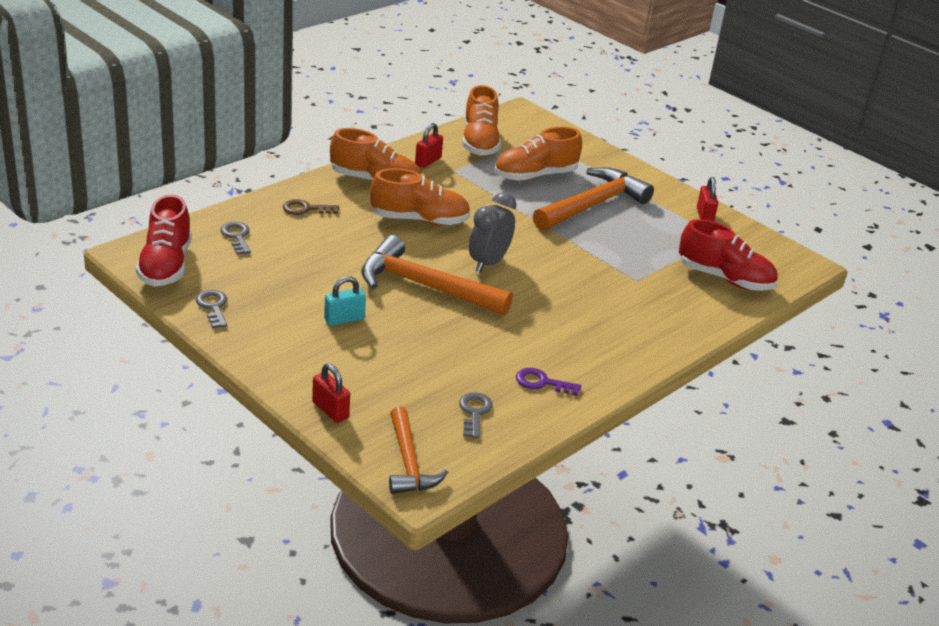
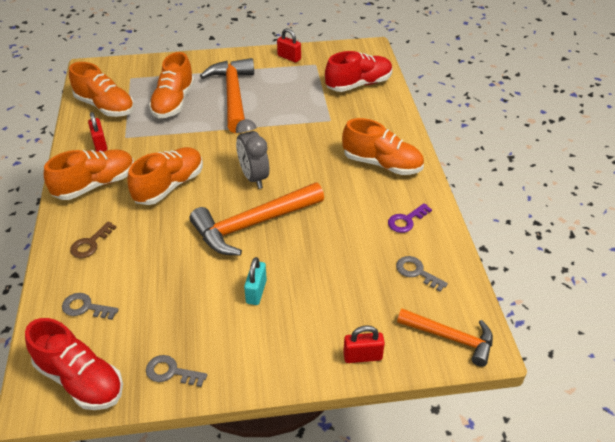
camera: 50 degrees left, 10 degrees up
none -> orange shoe [342,118,424,175]

